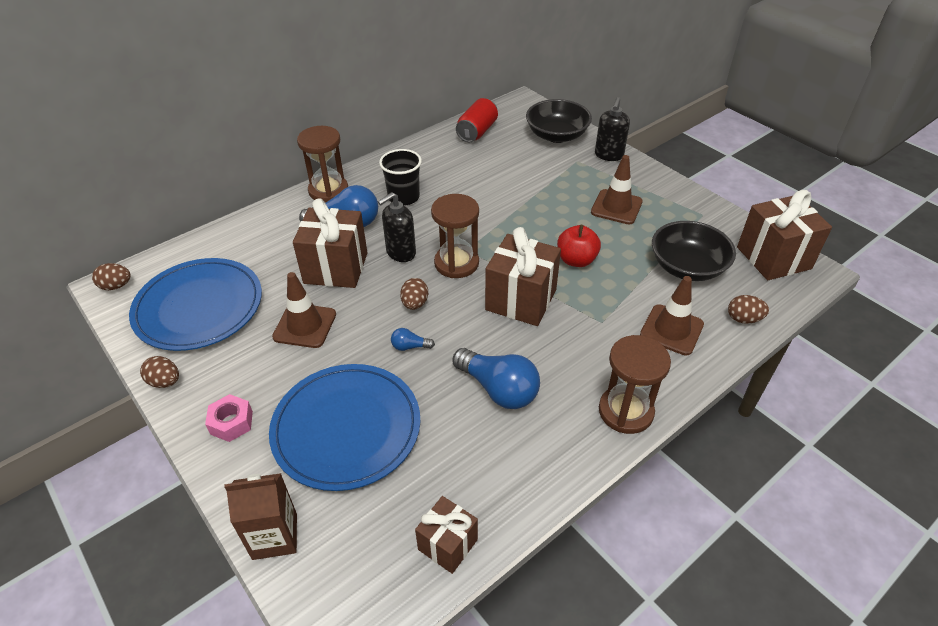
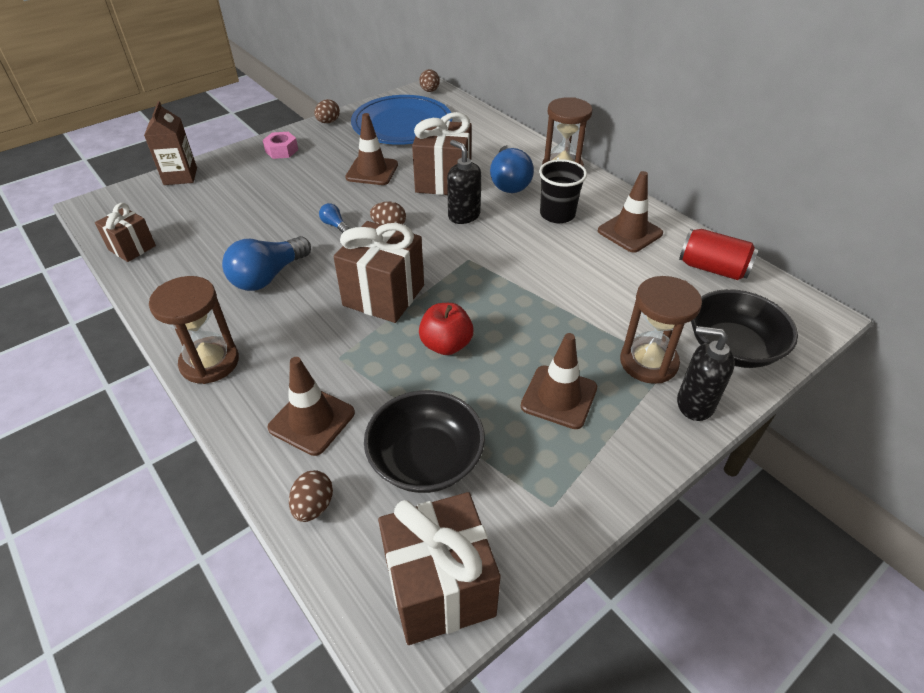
camera: 90 degrees right, 0 degrees up
blue plate [269,364,420,491] -> none
blue light bulb [391,328,435,351] -> blue light bulb turned 45 degrees counterclockwise [319,203,350,233]
brown hourglass [431,194,479,278] -> brown hourglass moved to [620,276,702,384]
none -> brown traffic cone [598,171,663,253]

